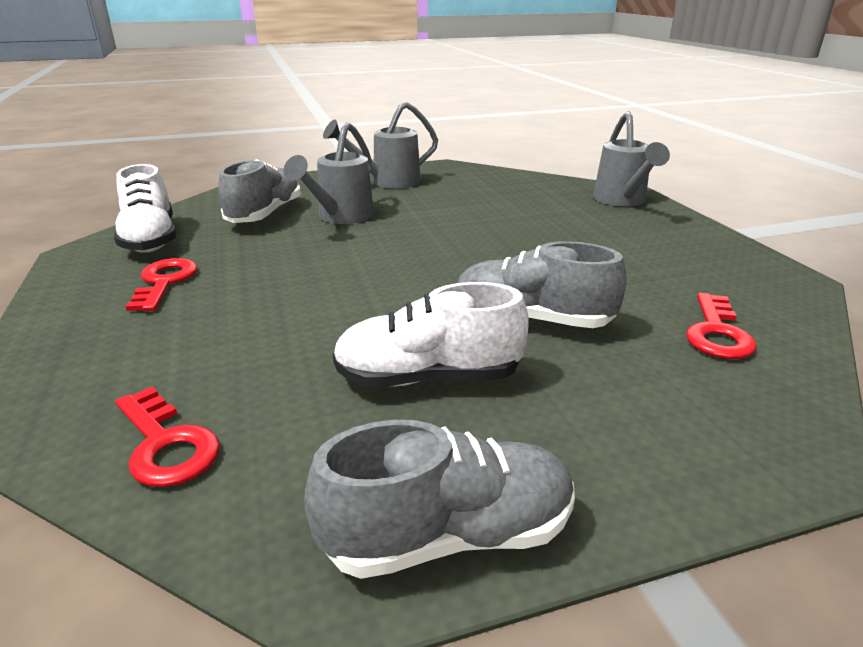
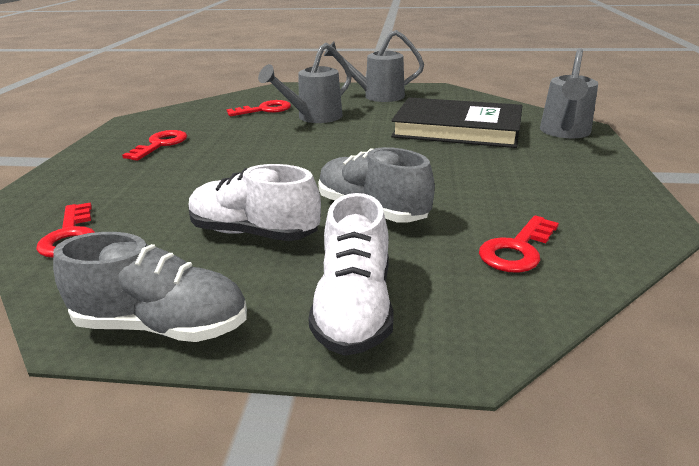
camera: 25 degrees right, 0 degrees up
white shoe [114,164,176,253] -> white shoe moved to [308,193,394,356]
grey shoe [218,159,301,223] -> red key [227,100,291,116]
none -> black book [391,97,522,148]

